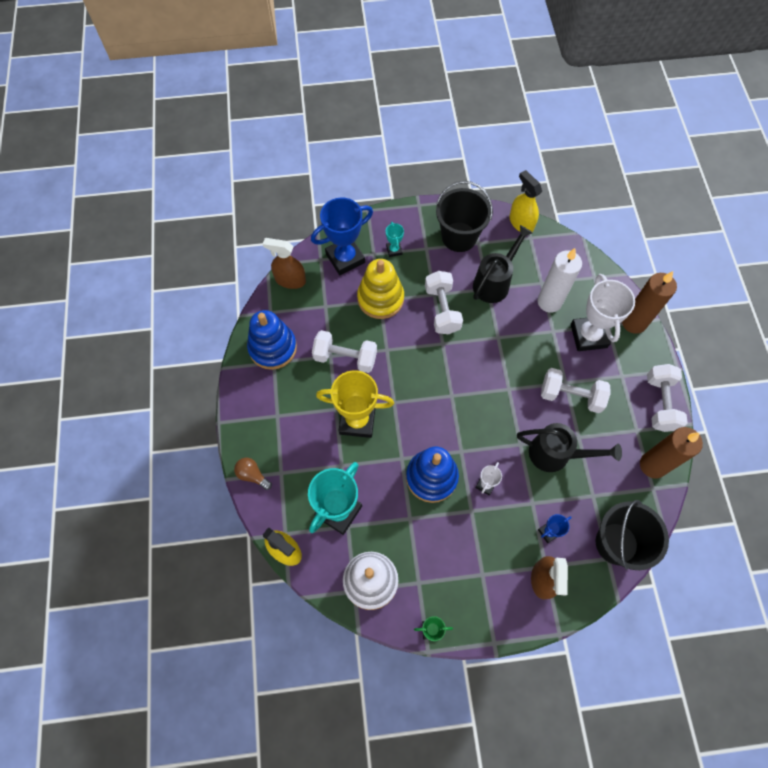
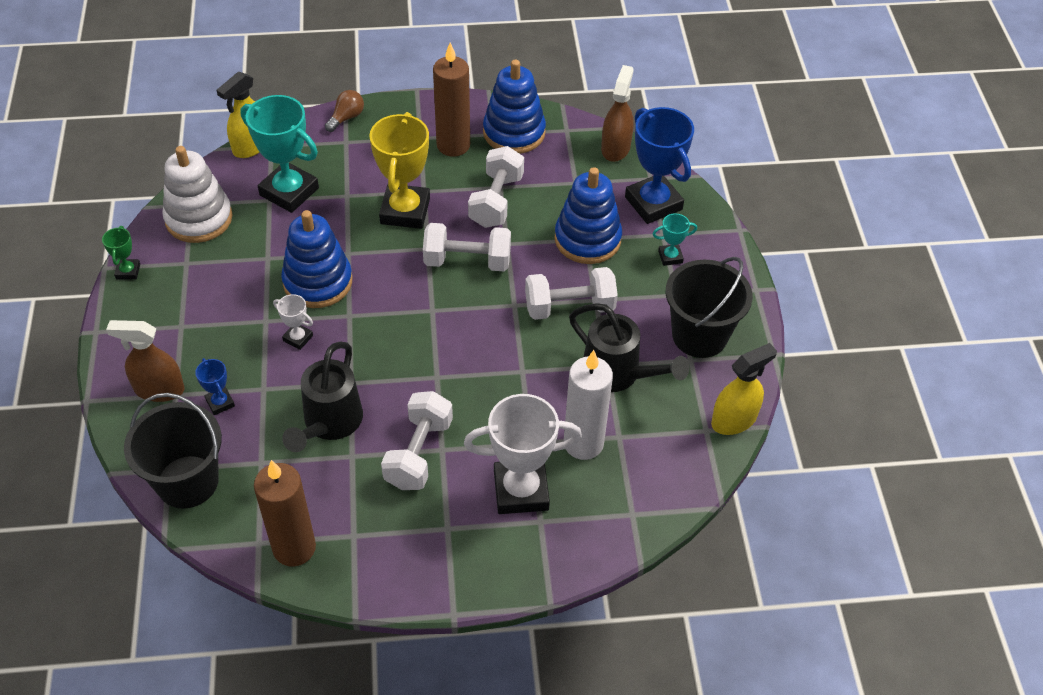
camera: 90 degrees right, 15 degrees down
yellow stacking toy [357,259,404,319] -> blue stacking toy [555,167,622,264]
brown candle [622,271,677,334] -> brown candle moved to [433,43,470,157]
white dumbbell [647,364,688,432] -> white dumbbell moved to [423,223,511,271]

